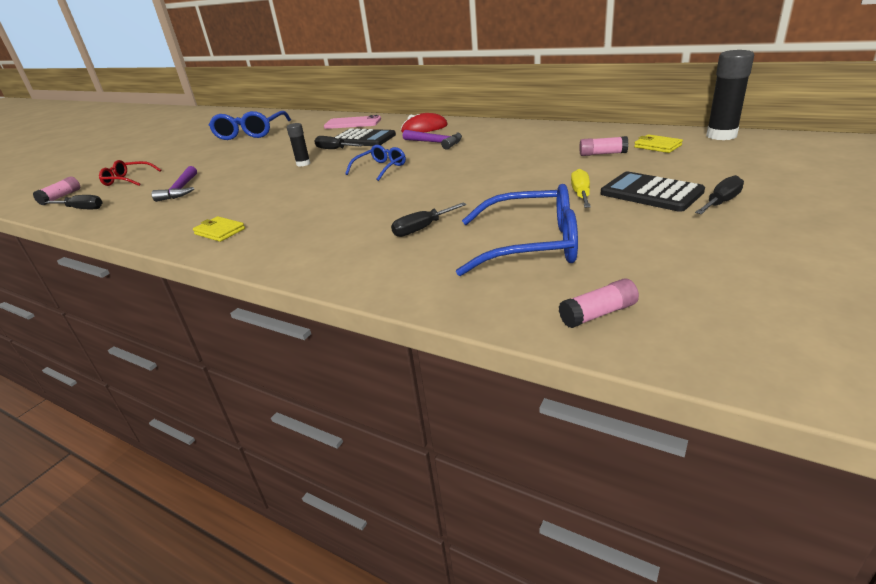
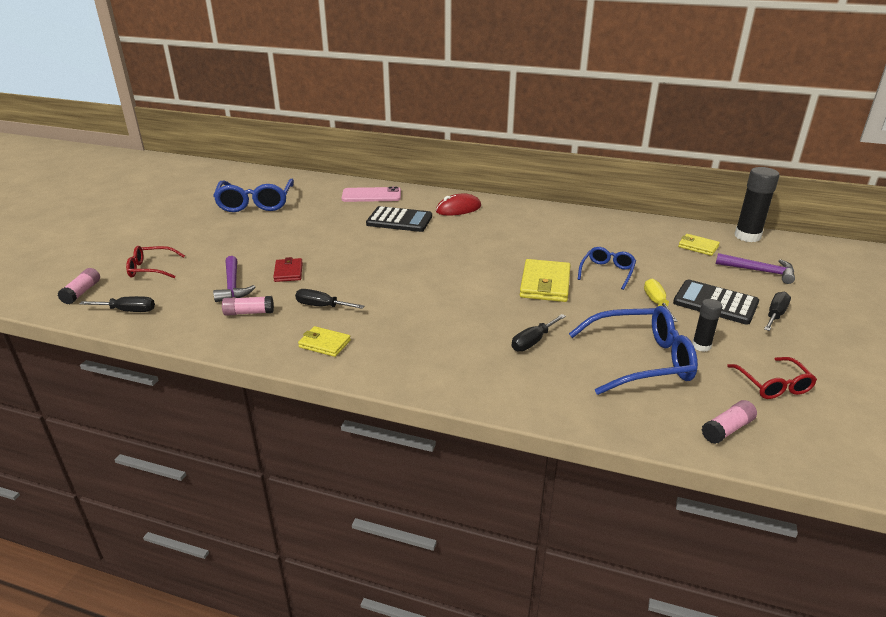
camera: 15 degrees left, 0 degrees up
black glue stick [287,123,310,167] -> black glue stick moved to [692,299,723,352]
black screwdriver [314,136,363,149] -> black screwdriver moved to [295,289,364,309]
blue glasses [345,145,406,181] -> blue glasses moved to [578,247,636,290]
purple hammer [403,130,462,150] -> purple hammer moved to [716,253,795,284]
pink glue stick [579,136,628,156] -> pink glue stick moved to [222,296,274,316]
none -> red wallet [273,257,303,282]
none -> yellow wallet [520,259,571,302]
none -> red glasses [727,357,817,399]

